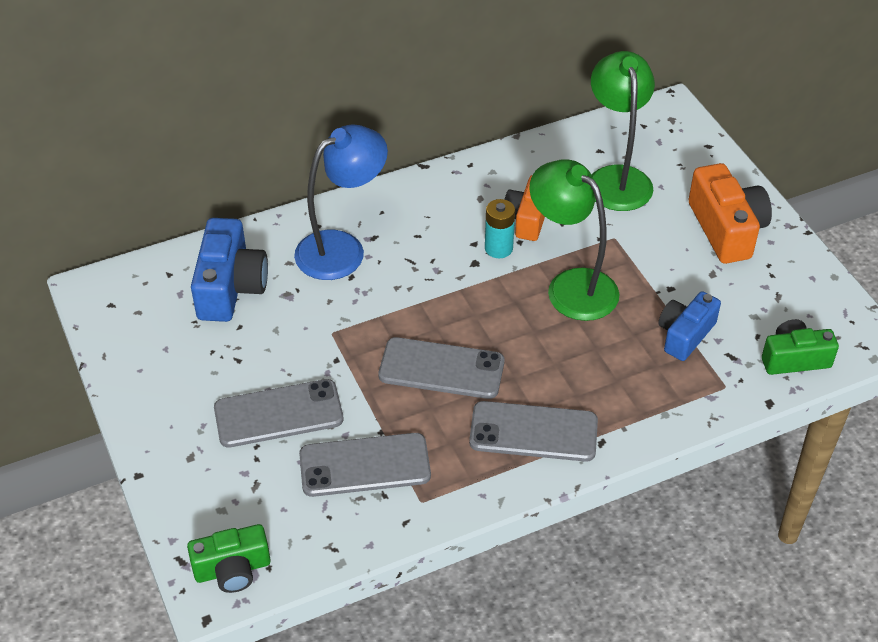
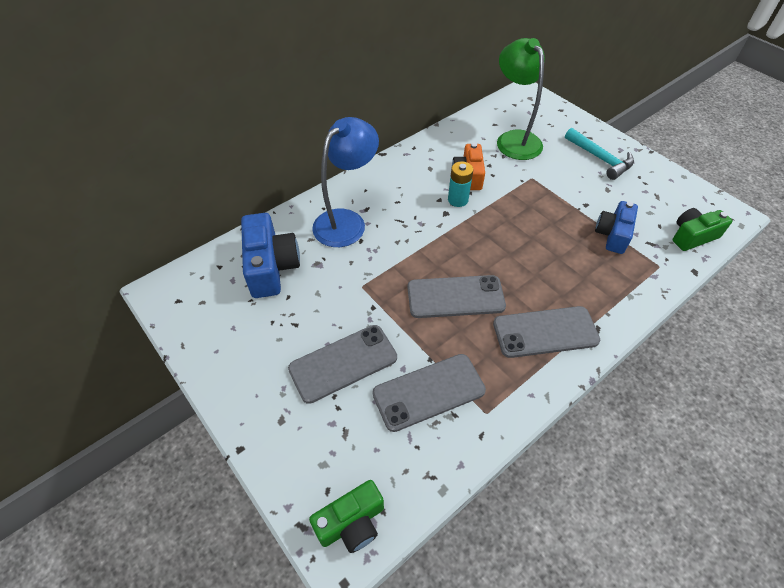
camera: 15 degrees left, 5 degrees up
green lamp [529,159,619,321] -> none
orange camera [688,163,772,264] -> turquoise hammer [565,128,634,180]

